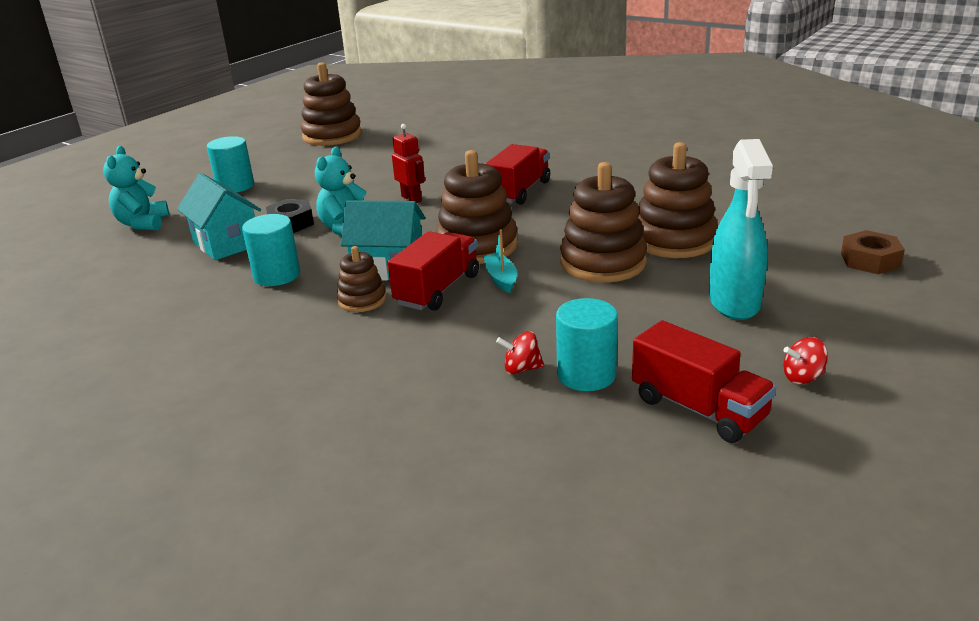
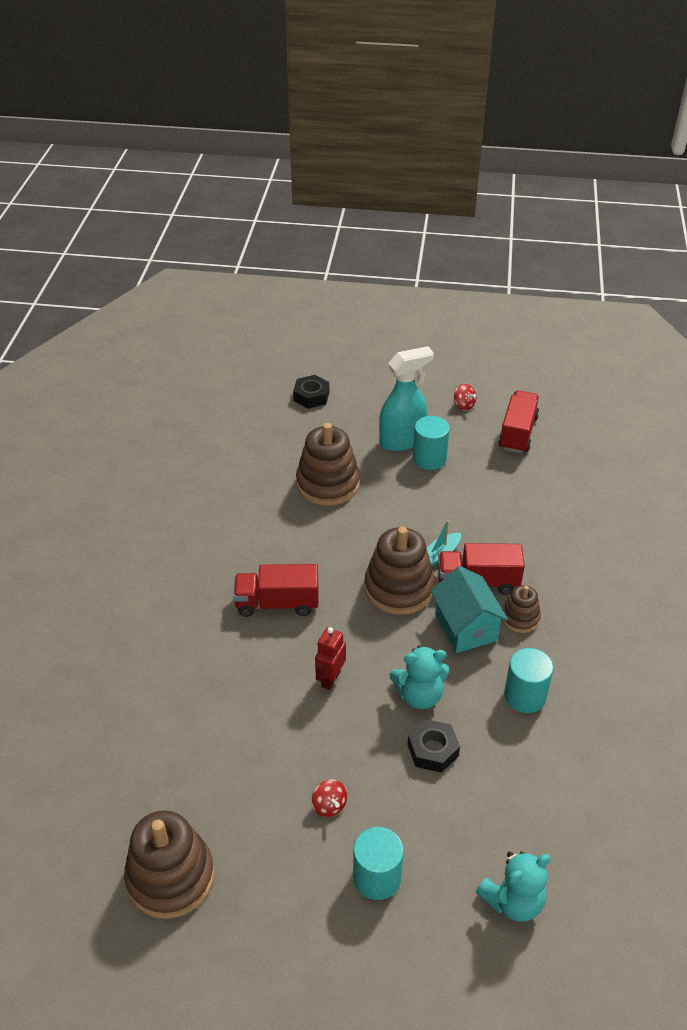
camera: 120 degrees left, 15 degrees up
turquoise house [177,173,261,260] -> none
red spinning top [496,331,544,375] -> red spinning top moved to [312,779,347,817]
turquoise cylinder [556,298,618,391] -> turquoise cylinder moved to [413,416,450,470]
brown stacking toy [560,162,647,283] -> none
brown nut [841,230,905,274] -> black nut [293,375,329,409]

